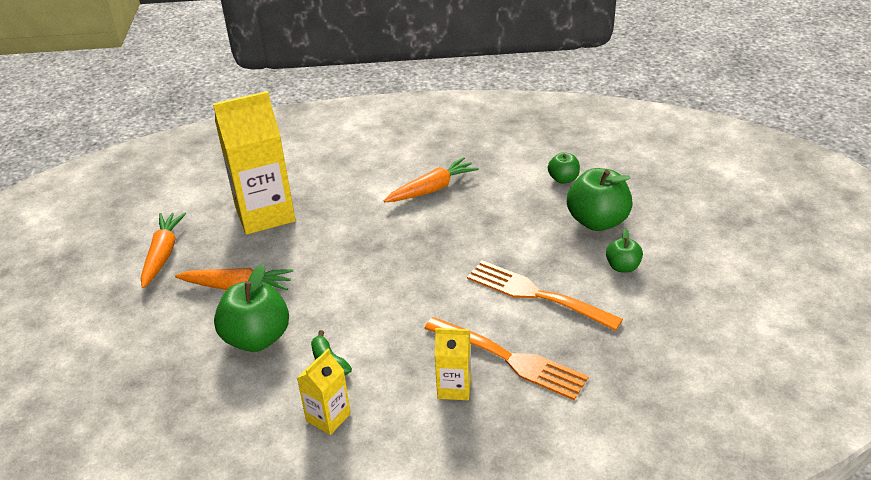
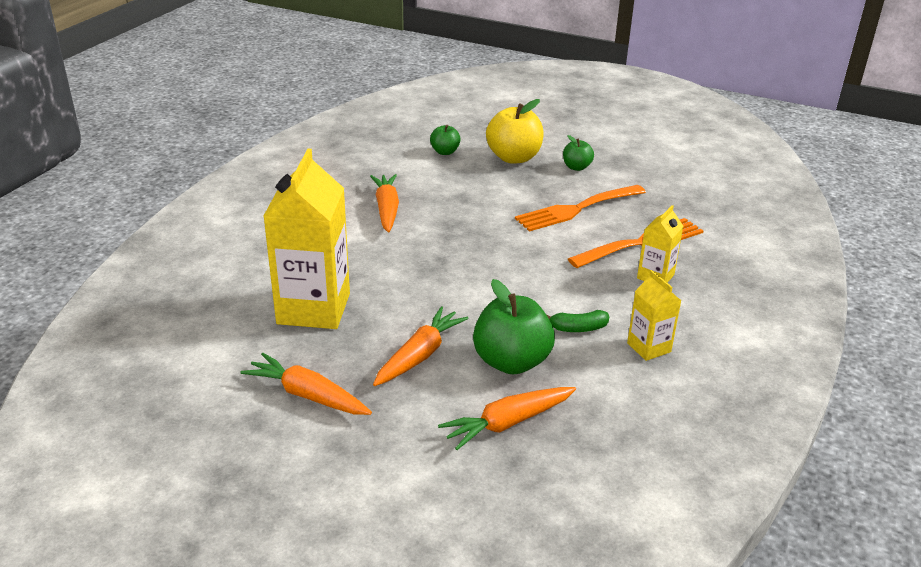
camera: 65 degrees left, 5 degrees down
green apple [567,168,633,231] -> yellow apple [486,99,544,164]
none -> orange carrot [438,387,576,450]

